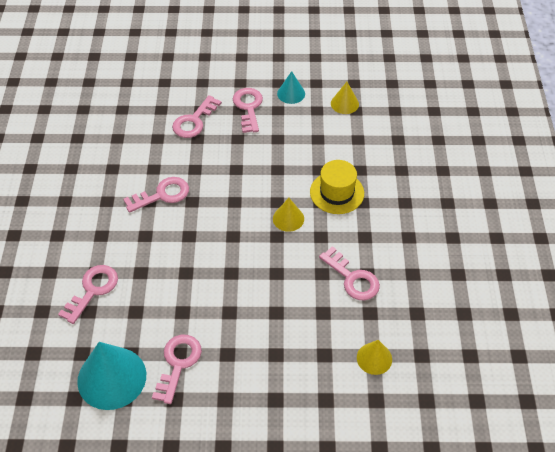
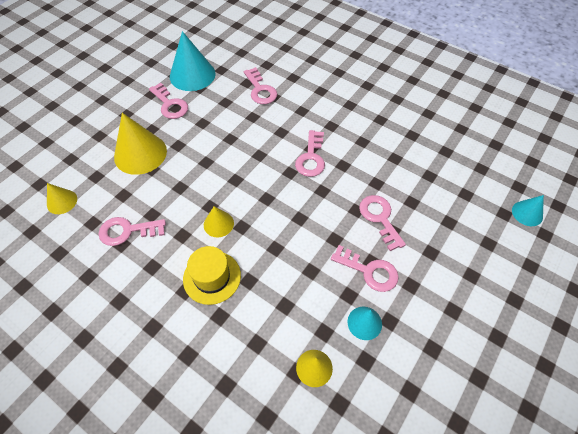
camera: 125 degrees right, 5 degrees up
none -> yellow cone [114,113,167,175]
none -> turquoise cone [512,195,544,226]

